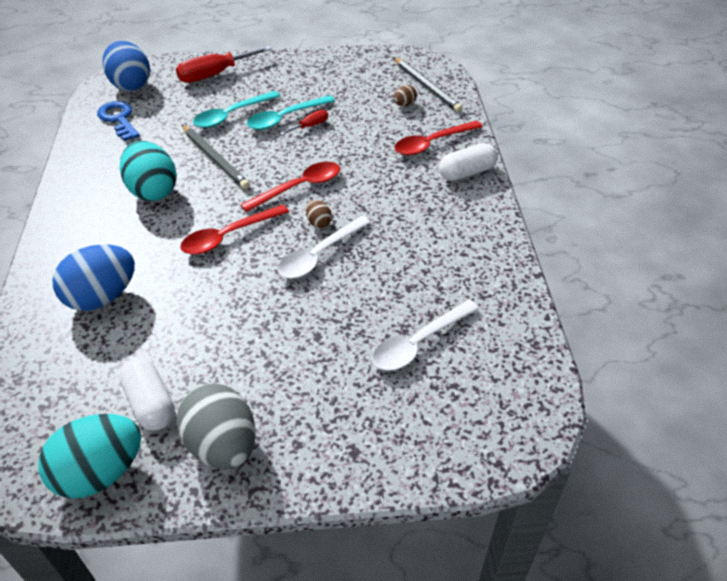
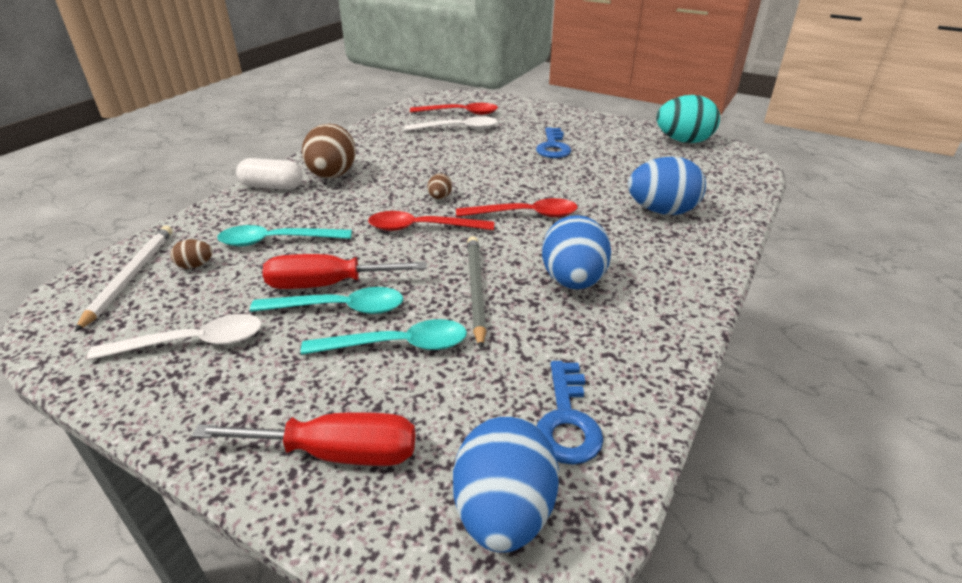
camera: 145 degrees left, 10 degrees down
white capsule [119,358,175,430] -> none
turquoise egg [120,141,177,201] -> blue egg [542,215,611,289]
grey egg [176,383,256,469] -> none
white spoon [278,216,371,279] -> white spoon moved to [87,314,262,360]
red screwdriver [280,110,328,135] -> red screwdriver [263,254,427,289], size x1.95
grey pencil [394,57,463,112] -> white pencil [75,226,172,332]
red spoon [395,120,483,156] -> red spoon moved to [410,103,498,115]
none -> turquoise spoon [217,225,352,246]
none -> brown egg [302,124,356,178]
none -> blue key [536,127,571,158]

